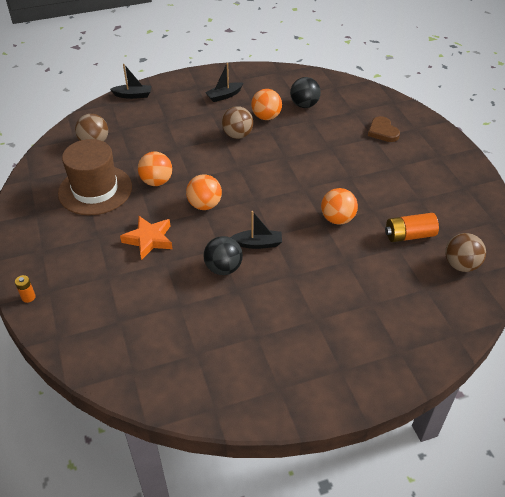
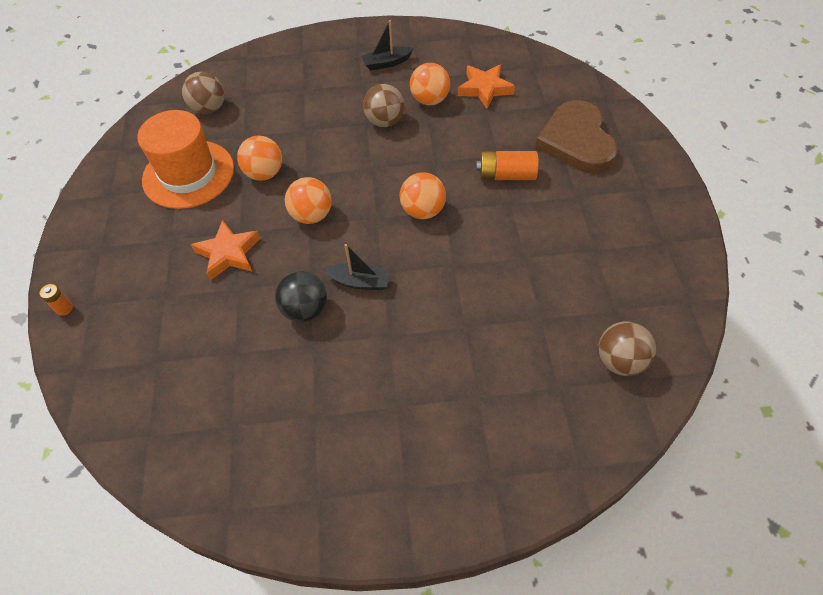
camera: 15 degrees right, 10 degrees up
brown hat [58,139,132,215] -> orange hat [137,110,234,209]
black boat [110,64,151,99] -> none
black ball [290,77,321,108] -> orange star [458,64,515,109]
orange ball [321,188,358,225] -> orange ball moved to [400,172,446,219]
brown heart [368,116,400,142] -> brown heart [535,100,618,173], size x1.84
orange battery [385,213,439,242] -> orange battery moved to [476,151,538,180]

